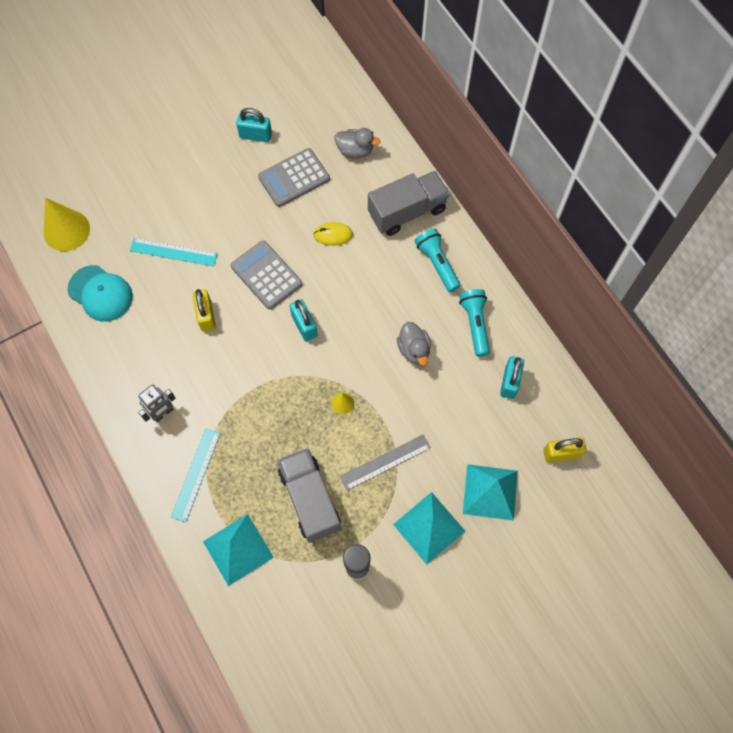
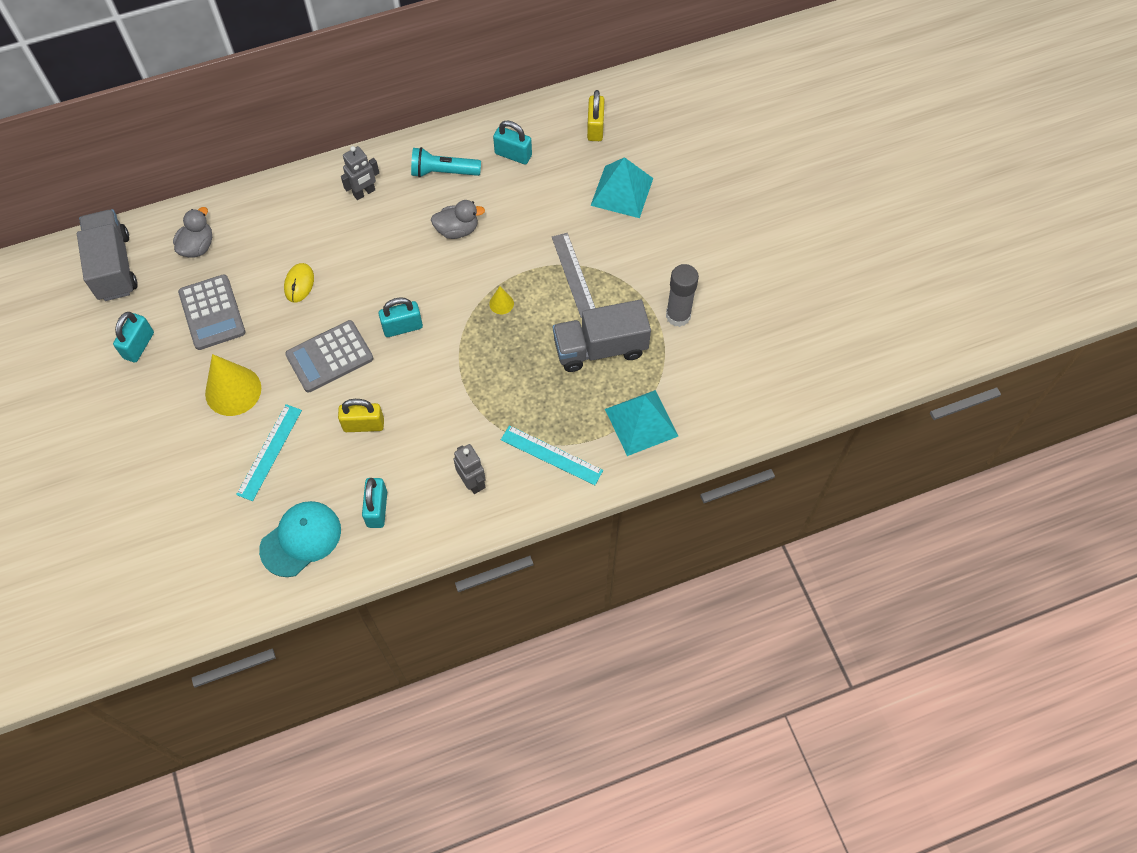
camera: 80 degrees left, 5 degrees down
yellow cone [44,198,90,251] -> yellow cone moved to [205,354,261,416]
grey truck [368,171,449,236] -> grey truck moved to [77,209,137,301]
turquoise pyramid [393,492,465,564] -> none
turquoise flashlight [415,229,460,292] -> grey robot [341,146,379,200]
none -> turquoise padlock [362,478,387,528]

